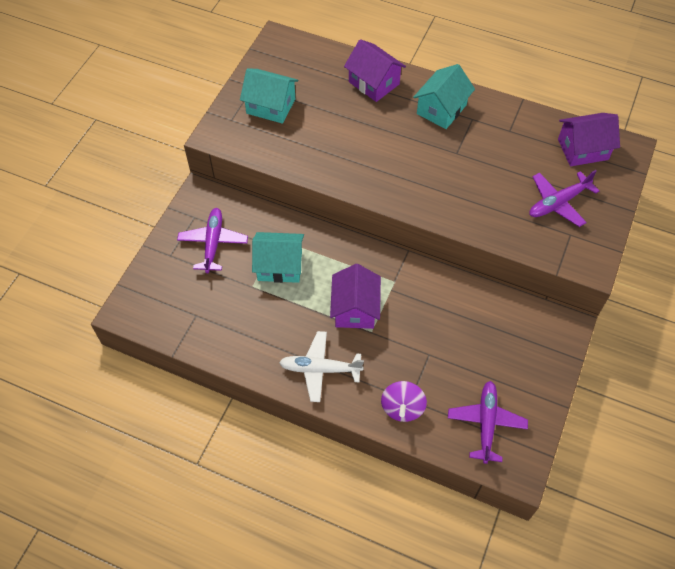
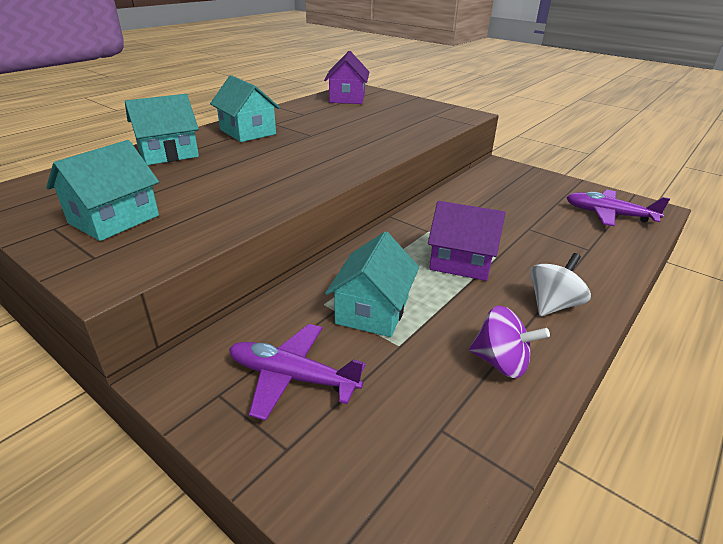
camera: 75 degrees left, 25 degrees down
white plane [279,331,364,402] -> white spinning top [530,253,591,316]
purple house [344,39,406,102] -> turquoise house [125,94,199,165]
purple spinning top [381,381,427,422] -> purple spinning top moved to [469,306,550,378]
purple plane [529,170,599,227] -> none

